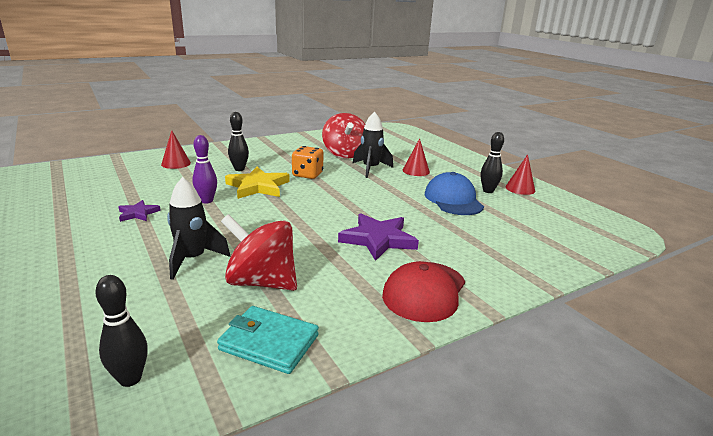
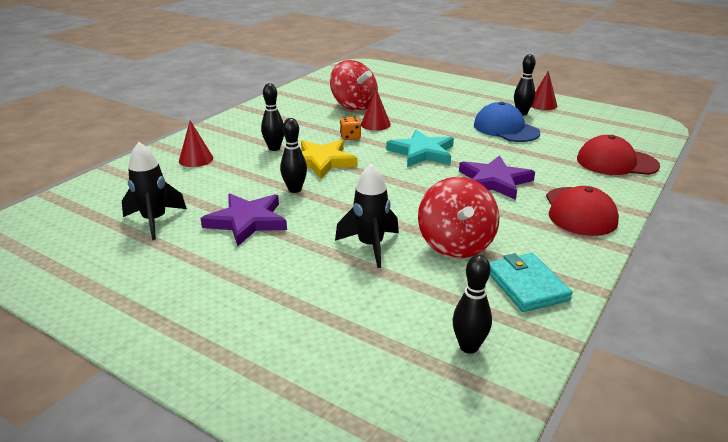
camera: 25 degrees left, 5 degrees up
purple star [118,200,161,222] -> purple star [200,194,287,246], size x1.85
purple bowling pin [192,135,217,203] -> black bowling pin [280,118,307,193]
turquoise wallet [217,306,319,374] -> turquoise wallet turned 75 degrees clockwise [489,253,573,312]
red spinning top [221,214,297,291] -> red spinning top turned 90 degrees counterclockwise [418,177,499,258]
orange dice [292,146,323,179] -> orange dice [340,116,361,140], size x0.66
black rocket [353,111,393,178] -> black rocket moved to [122,142,187,240]
red cone [403,138,430,176] -> red cone moved to [361,89,391,131]
none -> turquoise star [386,130,454,167]
none -> red cap [577,135,660,175]

